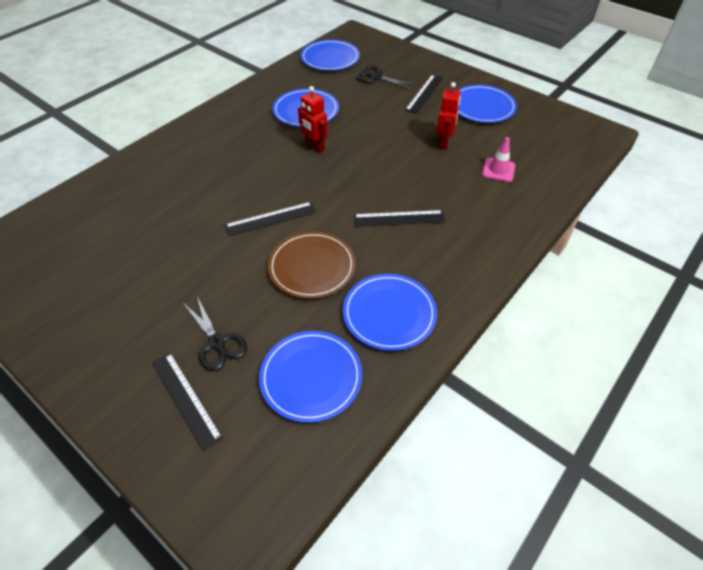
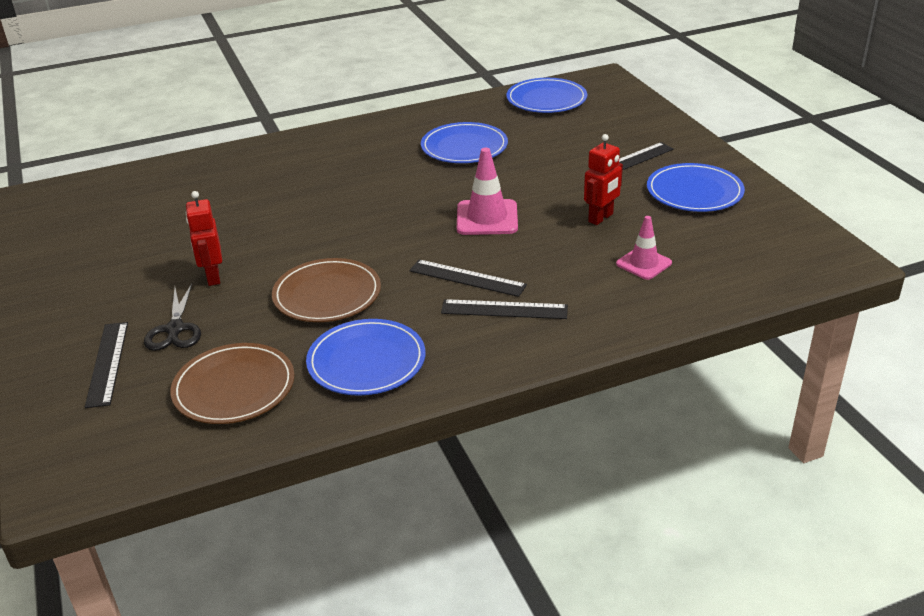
camera: 30 degrees right, 15 degrees down
black ruler [225,202,316,236] -> black ruler moved to [441,299,568,319]
blue plate [259,331,362,423] -> brown plate [170,343,294,424]
red robot [298,86,328,153] -> red robot moved to [186,191,222,286]
black scissors [356,65,416,89] -> none
none -> pink traffic cone [457,148,518,235]

